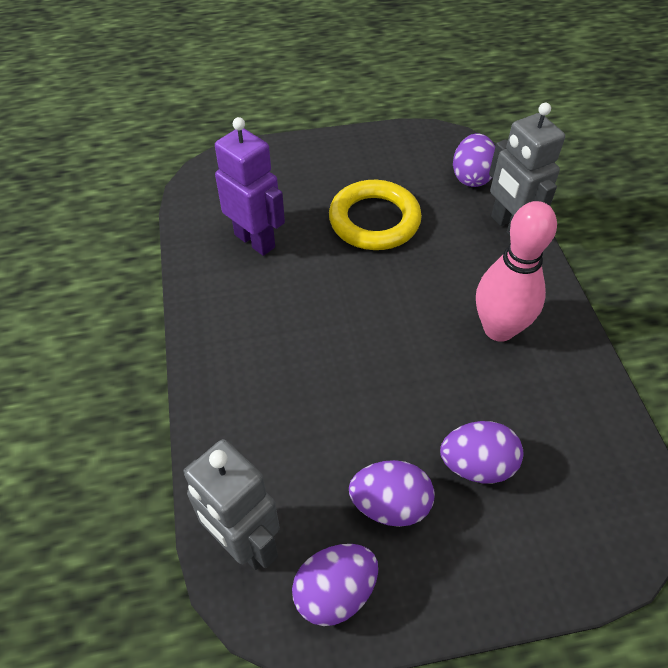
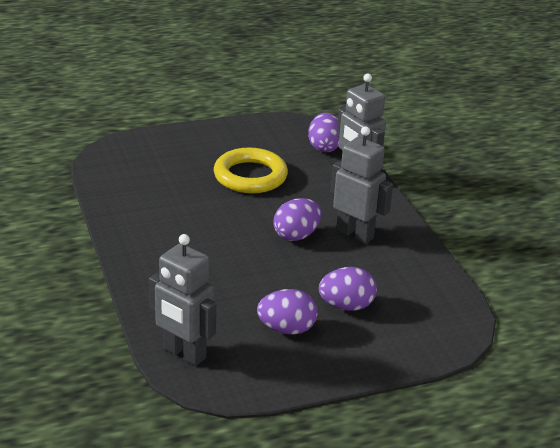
camera: 10 degrees left, 20 degrees down
purple robot [215,117,285,256] -> none
purple egg [292,544,378,626] -> purple egg moved to [273,198,322,241]
pink bowling pin [476,201,557,342] -> grey robot [331,126,393,244]

